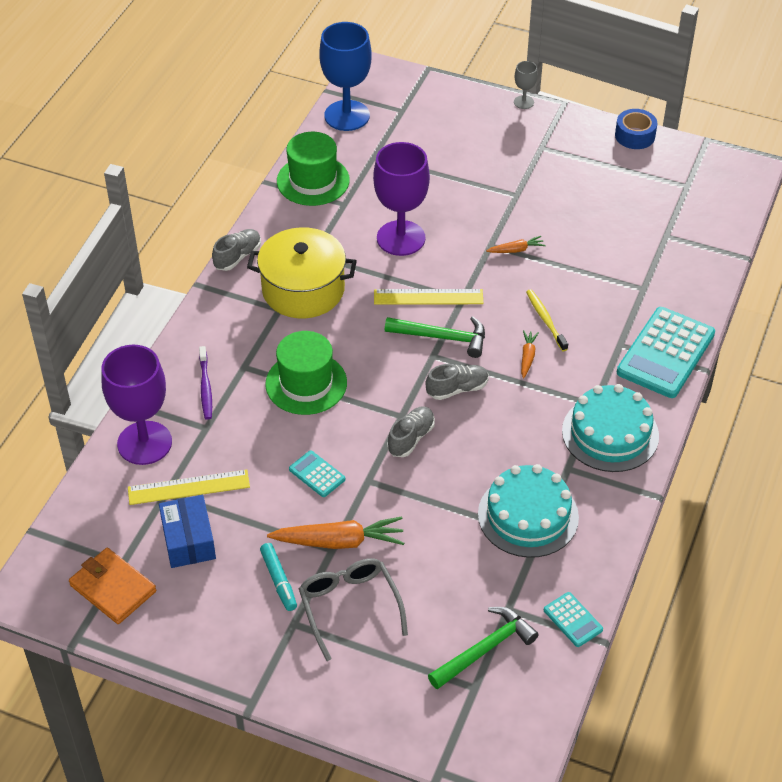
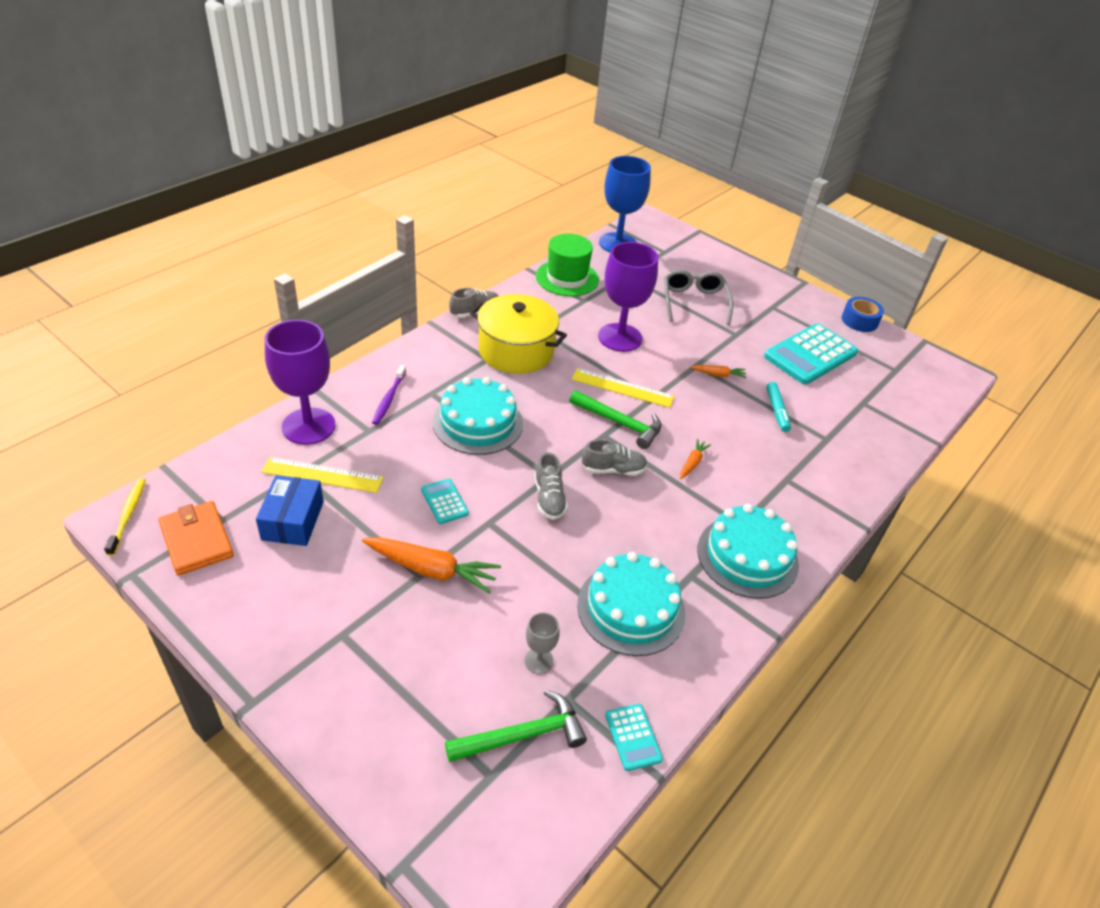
camera: 15 degrees right, 5 degrees down
turquoise marker [260,543,297,611] -> turquoise marker moved to [766,382,791,432]
green hat [265,331,347,415] -> turquoise cake [433,377,523,455]
grey glasses [299,558,408,661] -> grey glasses moved to [664,270,733,325]
grey shoe [387,406,435,457] -> grey shoe turned 120 degrees clockwise [535,452,568,520]
grey goblet [514,61,538,109] -> grey goblet moved to [525,612,560,674]
yellow toothbrush [526,289,568,351] -> yellow toothbrush moved to [104,478,146,556]
turquoise calculator [617,307,715,398] -> turquoise calculator moved to [764,324,858,385]

